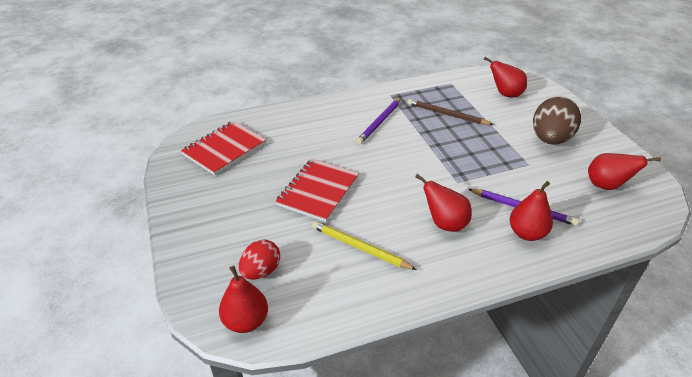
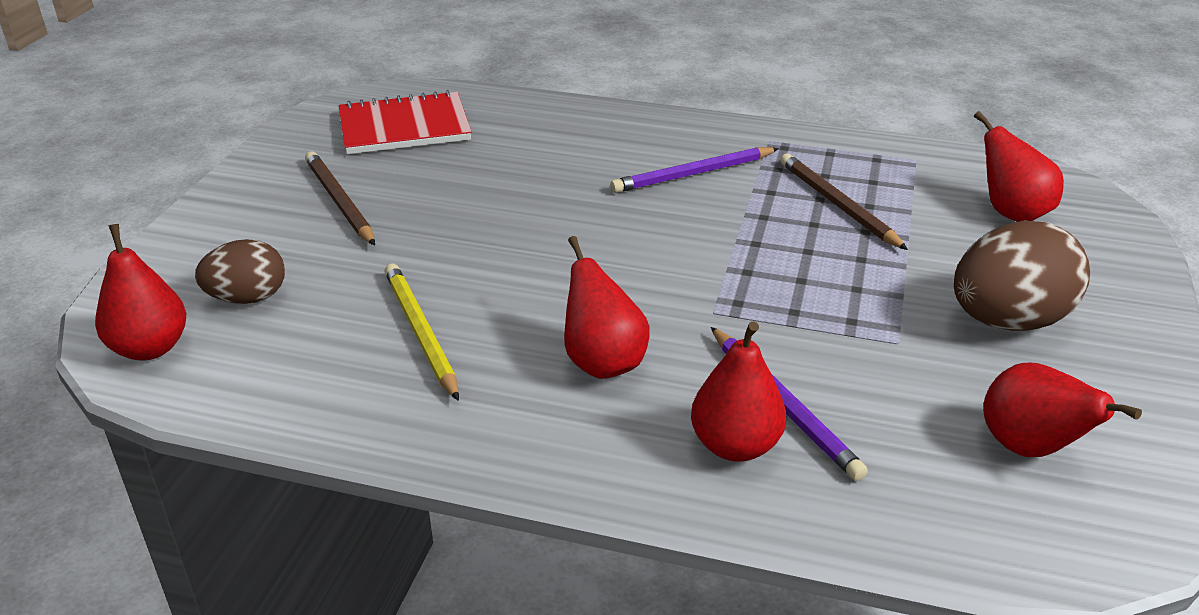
camera: 35 degrees right, 5 degrees down
red egg [239,240,280,280] -> brown egg [195,239,285,304]
red notebook [275,159,359,222] -> none
none -> brown pencil [305,151,375,245]

